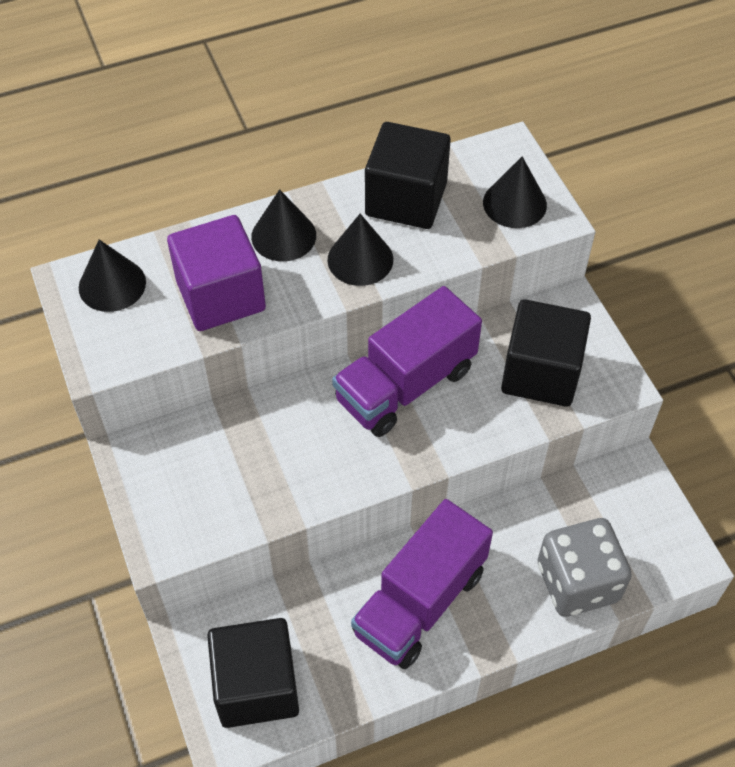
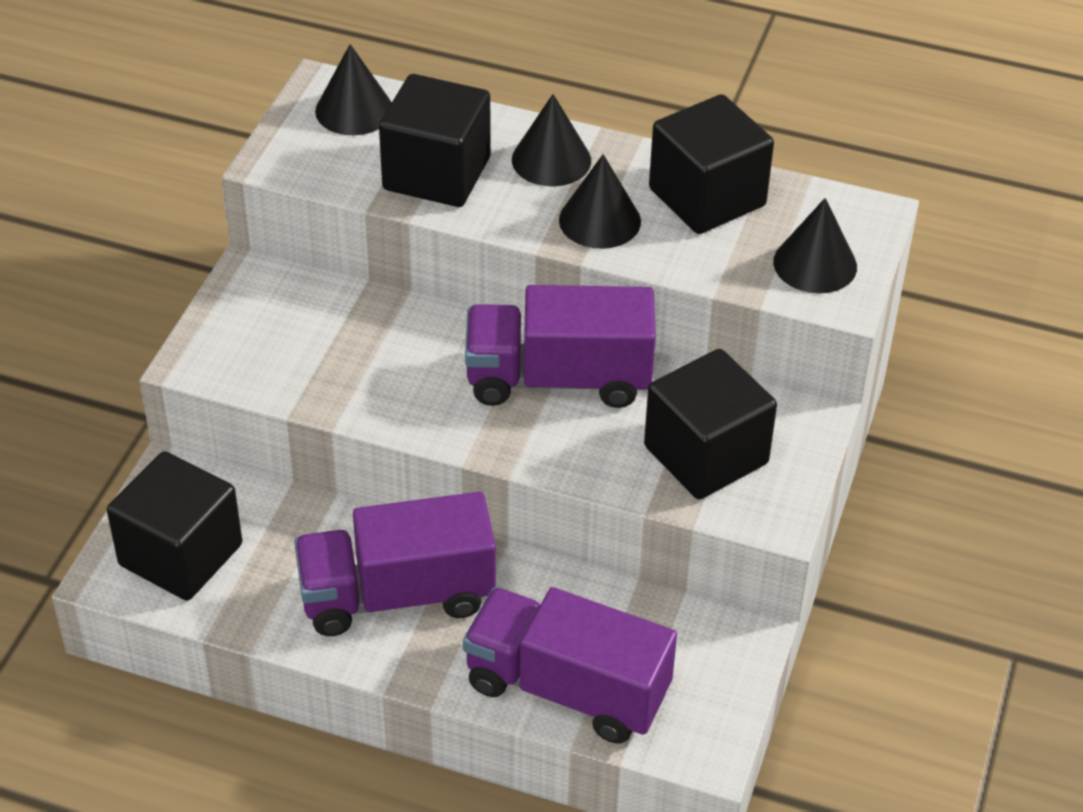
camera: 40 degrees right, 10 degrees down
purple cube [167,215,266,331] -> black cube [379,74,491,207]
grey dice [538,518,632,617] -> purple truck [463,587,677,743]

